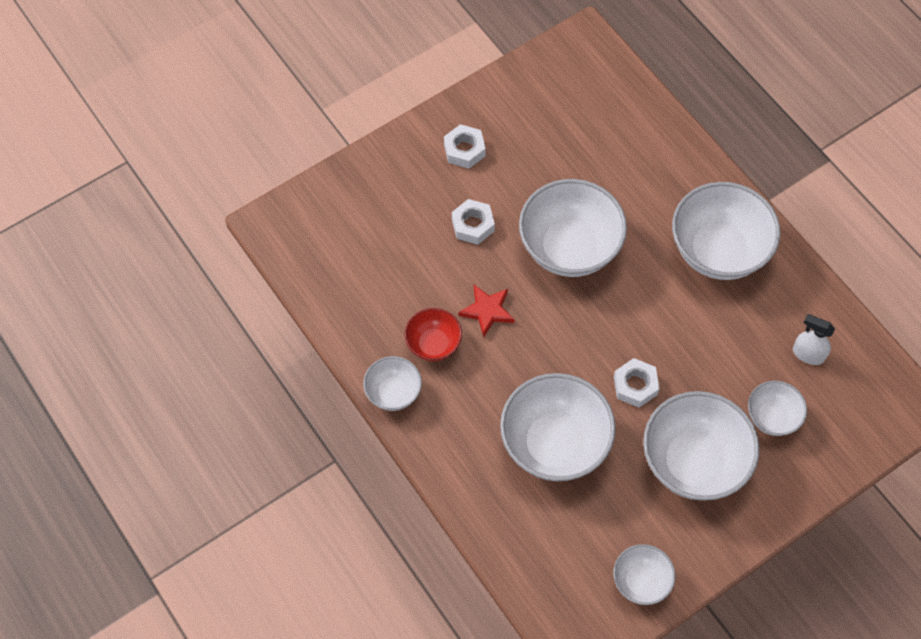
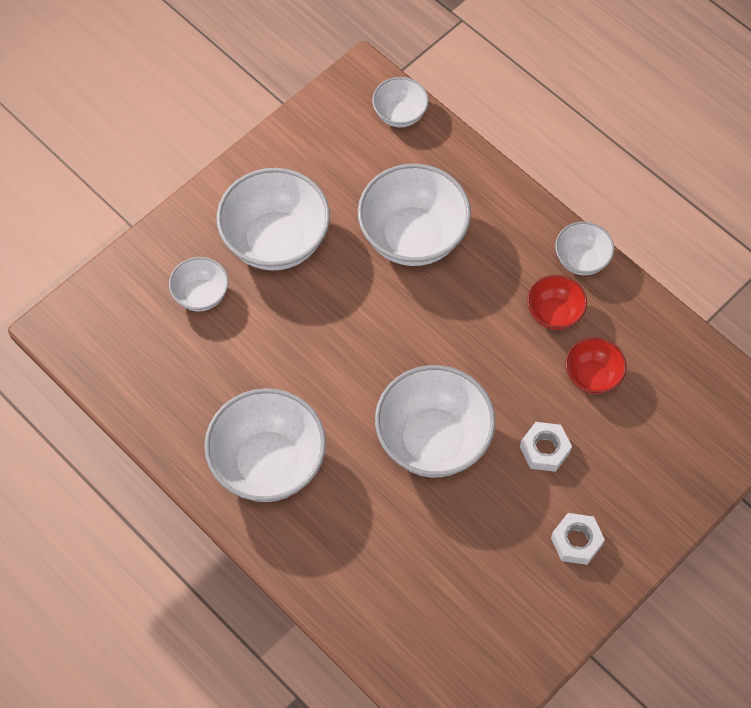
camera: 170 degrees right, 0 degrees up
red star [459,285,515,337] -> none
white bowl [613,544,675,605] -> white bowl moved to [372,77,429,127]
white nut [614,358,660,408] -> none
white spray bottle [793,314,835,365] -> none
none -> red bowl [565,338,627,394]

